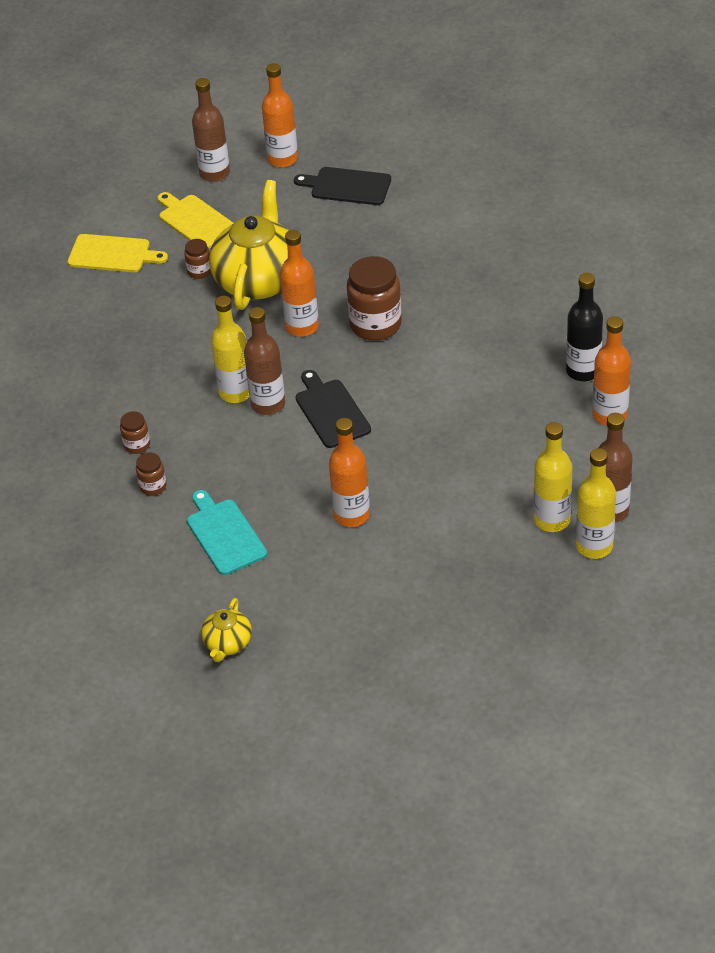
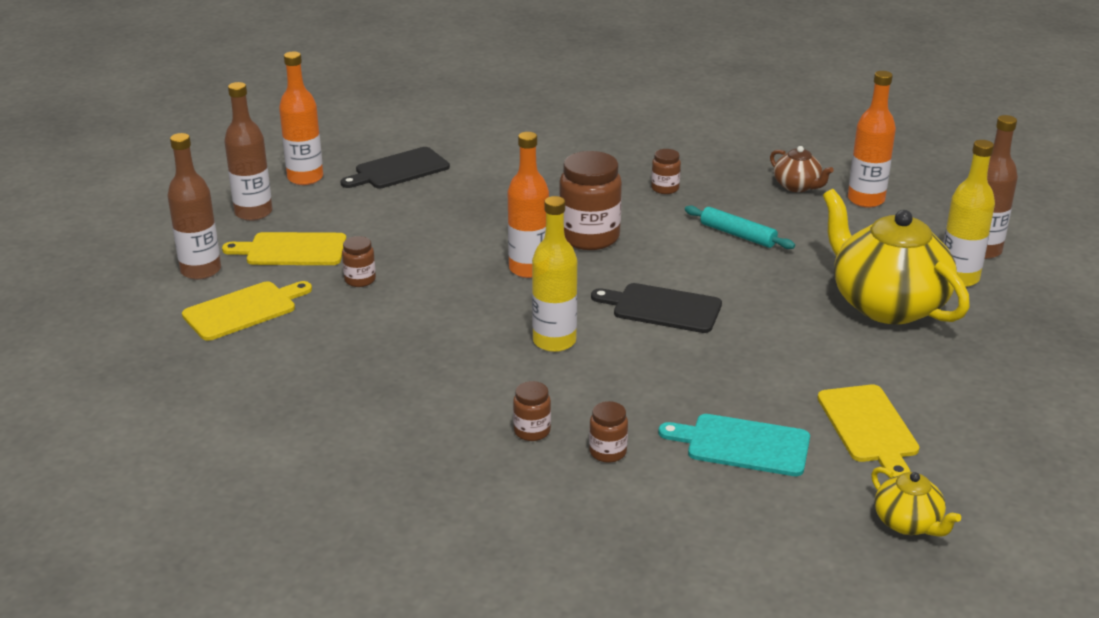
camera: 50 degrees left, 15 degrees down
yellow teapot [209,180,289,310] -> yellow teapot moved to [823,189,970,324]
brown bottle [244,307,285,415] -> brown bottle moved to [167,133,221,280]
orange bottle [329,418,370,527] -> none
black bottle [566,273,603,381] -> brown teapot [770,146,834,192]
yellow bottle [576,448,616,559] -> none
none -> brown jar [651,149,681,194]
none -> turquoise rolling pin [685,205,795,249]
none -> yellow cutting board [817,385,919,478]

